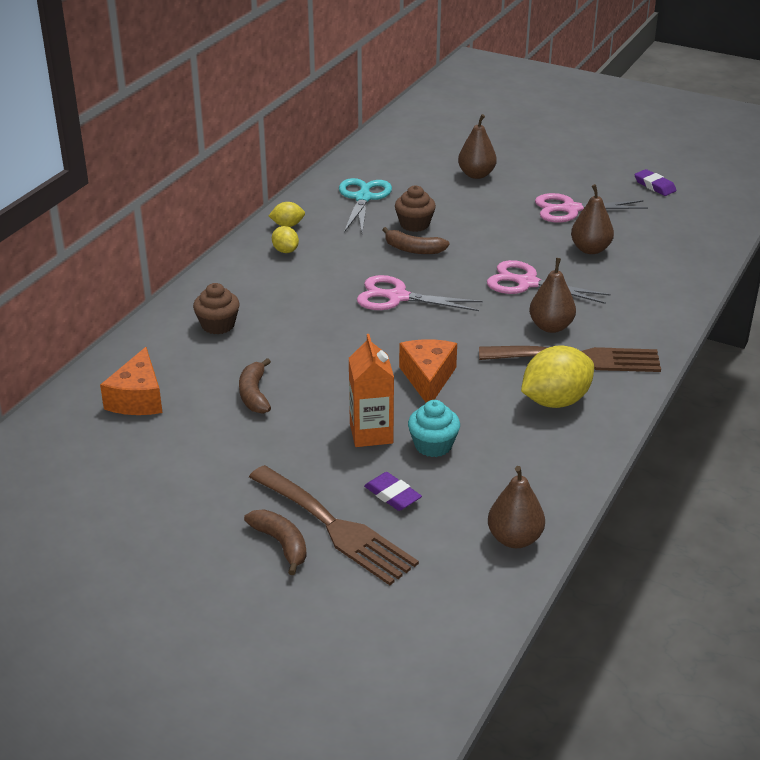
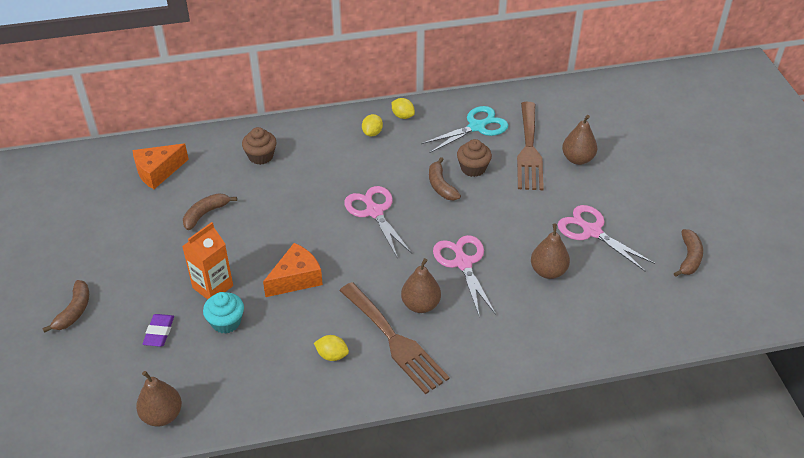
camera: 50 degrees right, 10 degrees up
brown fork [249,465,419,585] -> brown fork moved to [517,102,544,190]
yellow lemon [521,345,594,408] -> yellow lemon [314,335,349,361], size x0.51
purple eraser [634,169,677,196] -> brown banana [674,229,703,277]

